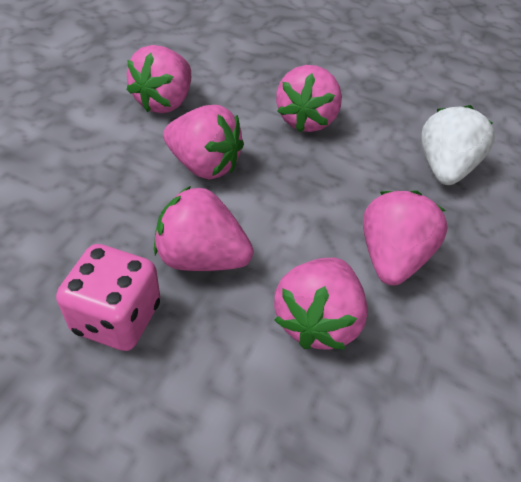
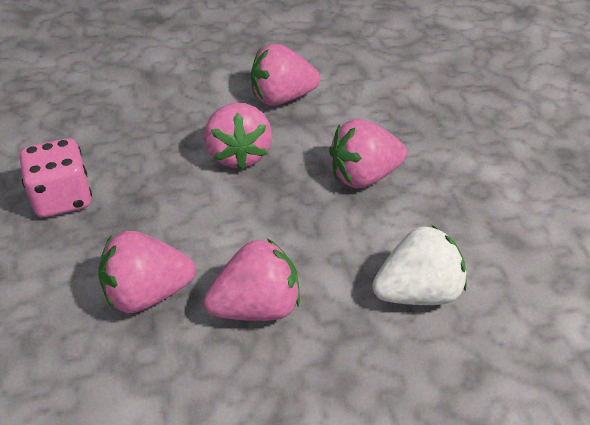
camera: 55 degrees right, 5 degrees down
pink strawberry [154,186,253,271] -> none

